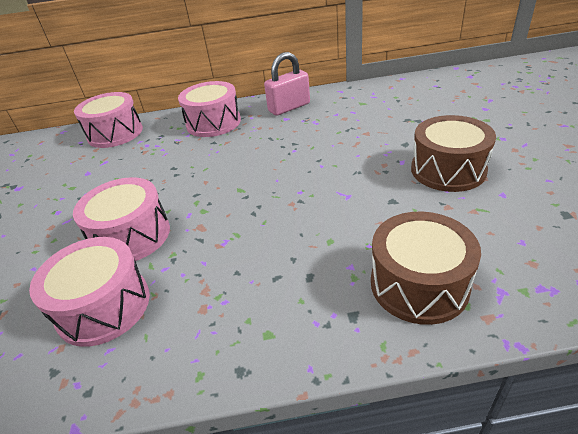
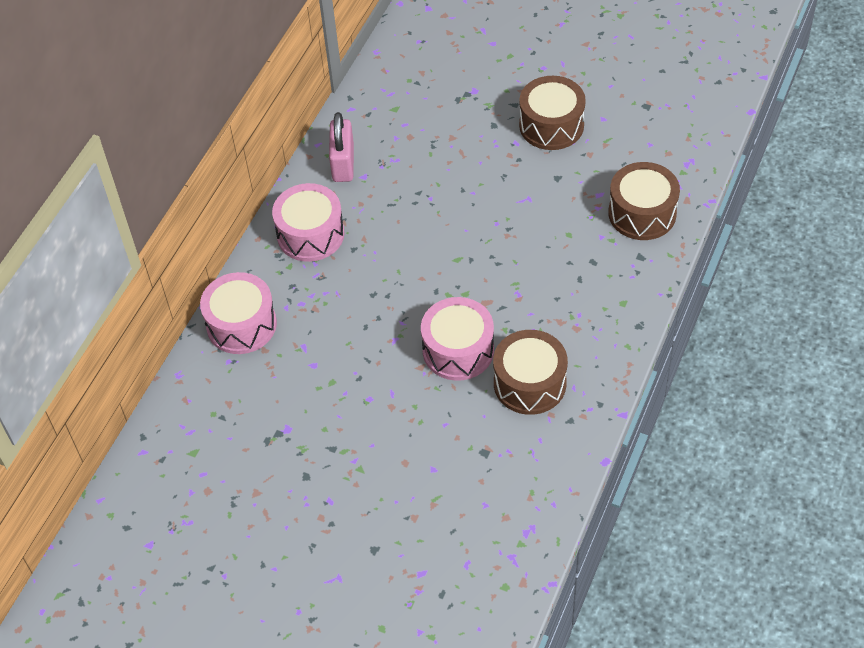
camera: 60 degrees left, 15 degrees up
pink drum [29,237,150,347] -> brown drum [493,330,568,415]

